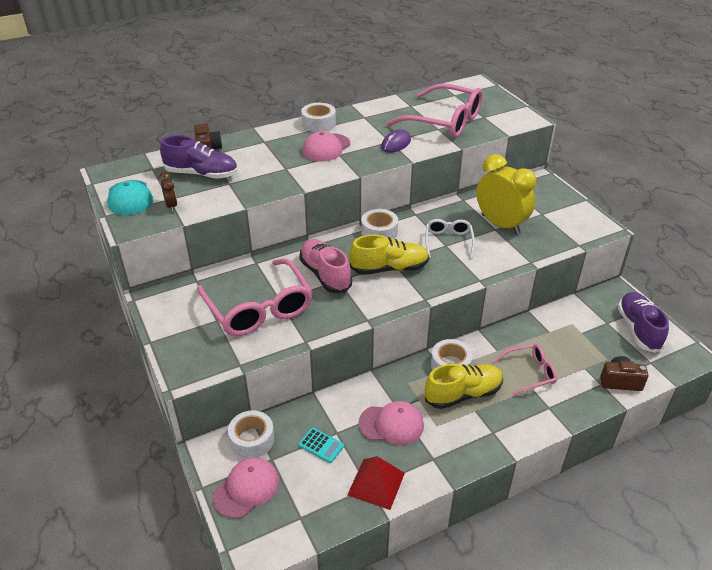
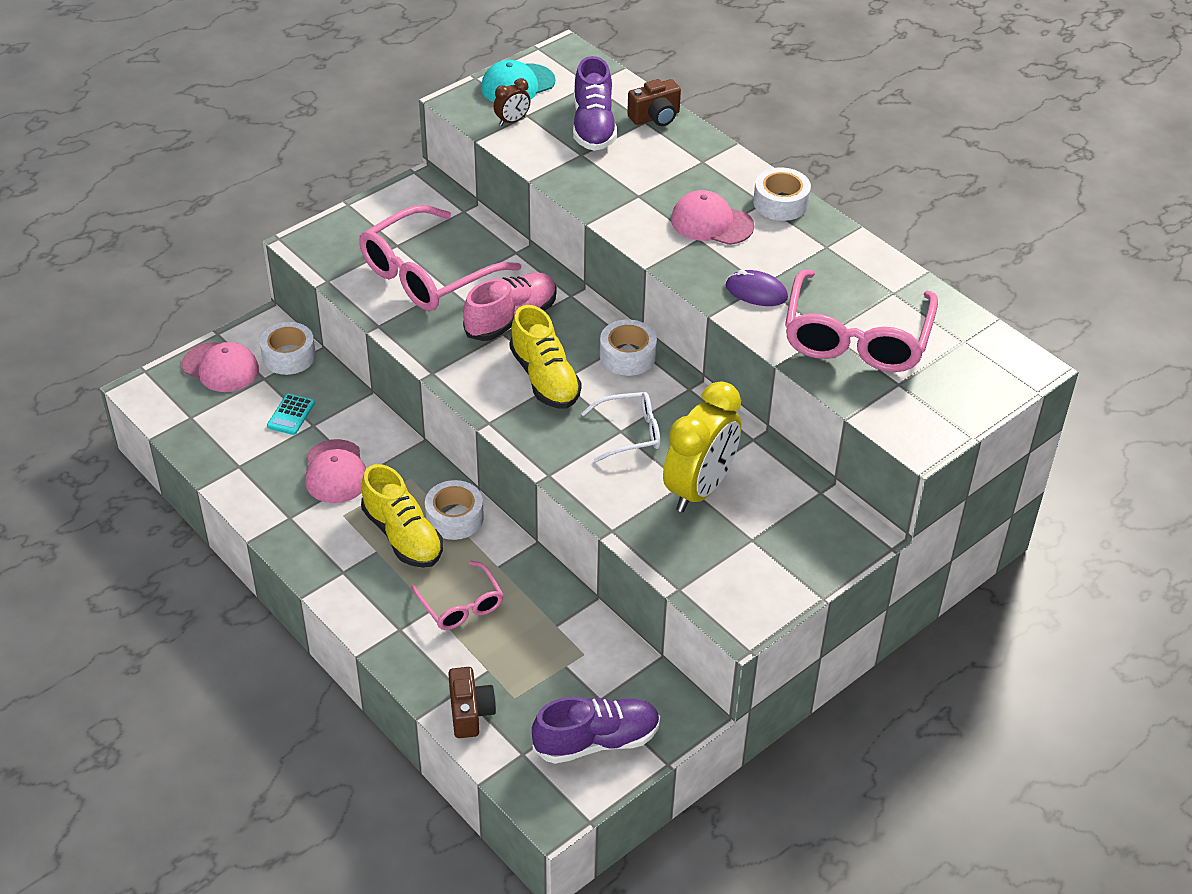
camera: 75 degrees right, 5 degrees up
red pyramid [347,456,405,510] -> none

